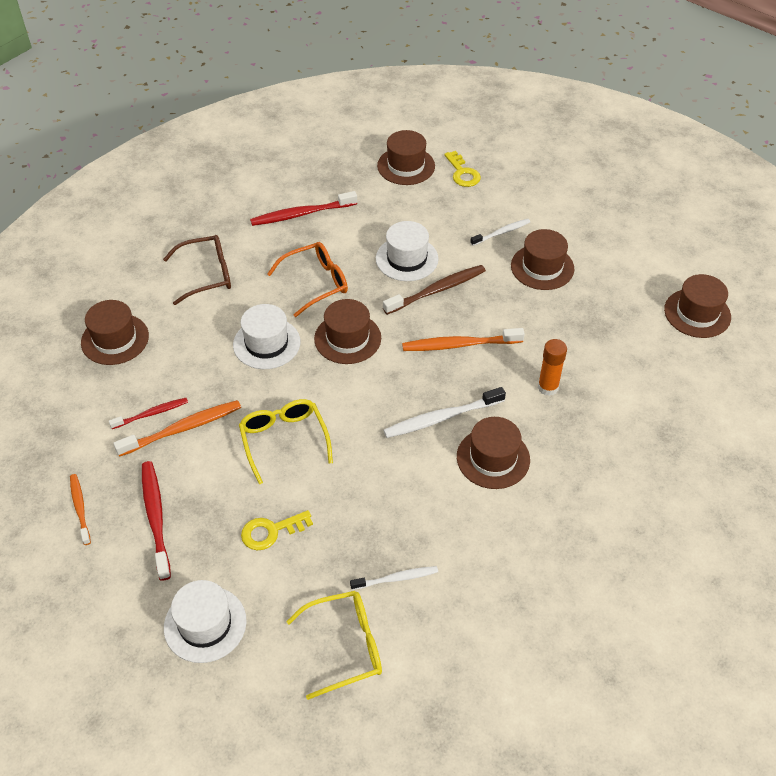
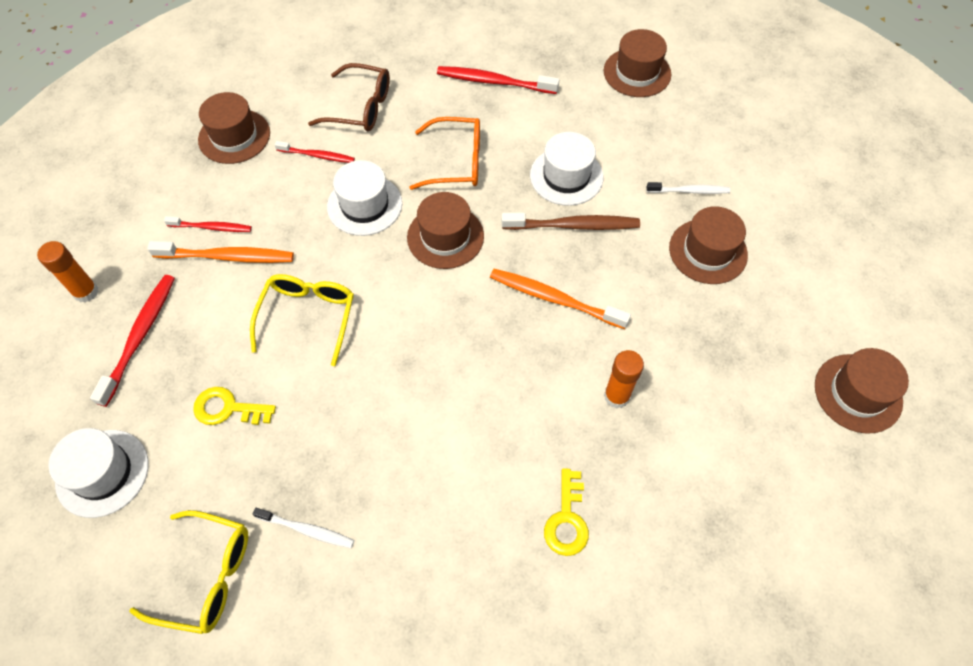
camera: 30 degrees right, 10 degrees up
orange toothbrush [70,474,91,545] -> orange glue stick [37,241,99,303]
white toothbrush [383,387,506,438] -> none
yellow key [444,151,481,187] -> yellow key moved to [544,468,589,556]
brown hat [457,417,530,489] -> none
none -> red toothbrush [275,141,355,163]

